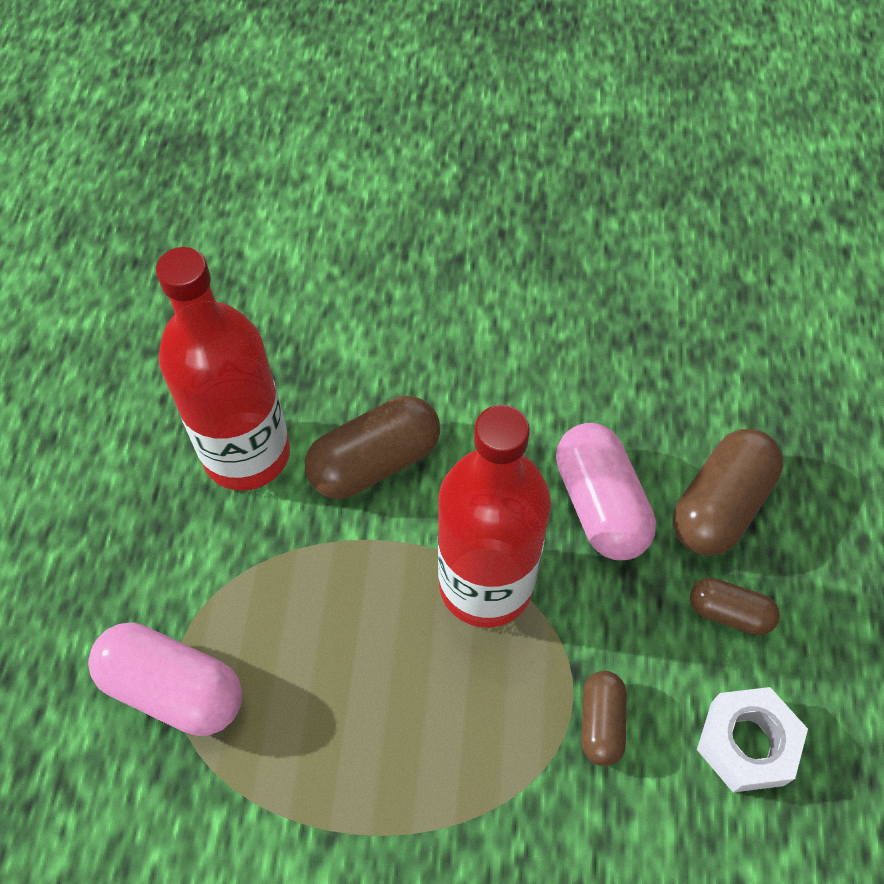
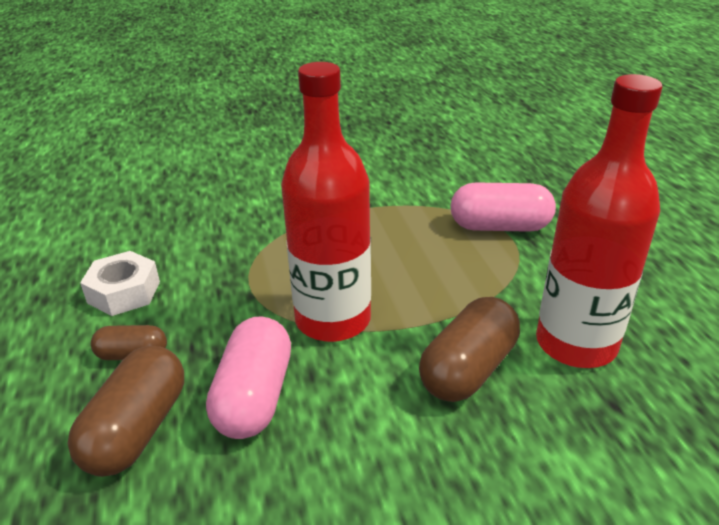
camera: 160 degrees right, 25 degrees down
pink capsule [556,423,656,560] -> pink capsule turned 45 degrees clockwise [206,316,291,439]
brown capsule [582,671,626,766] -> none

